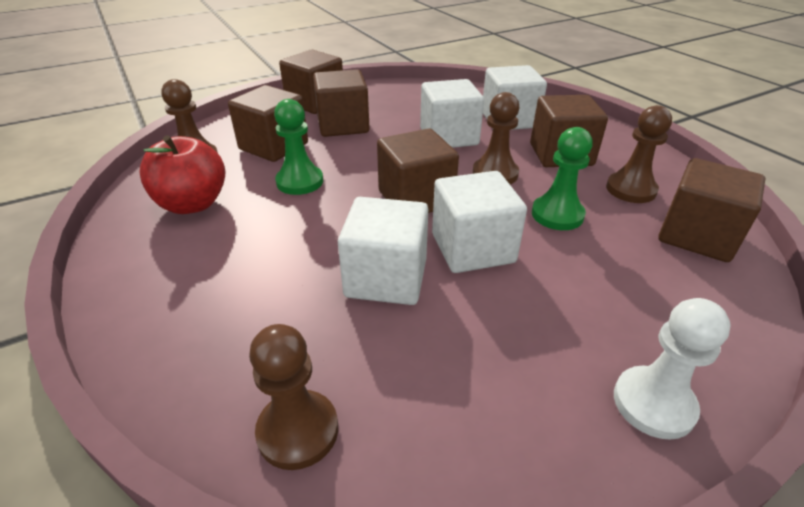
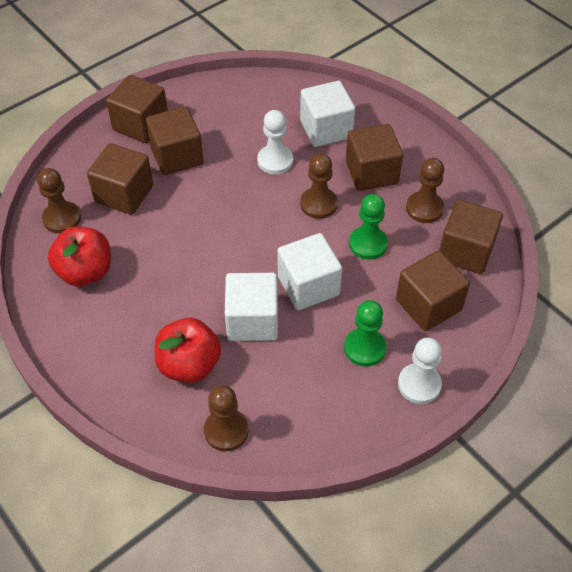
camera: 10 degrees left, 15 degrees up
green pawn [274,99,323,195] -> green pawn moved to [344,300,386,367]
brown cube [377,128,459,213] -> brown cube moved to [396,251,470,331]
white cube [420,79,484,148] -> white pawn [257,110,293,174]
none -> red apple [155,318,221,383]

